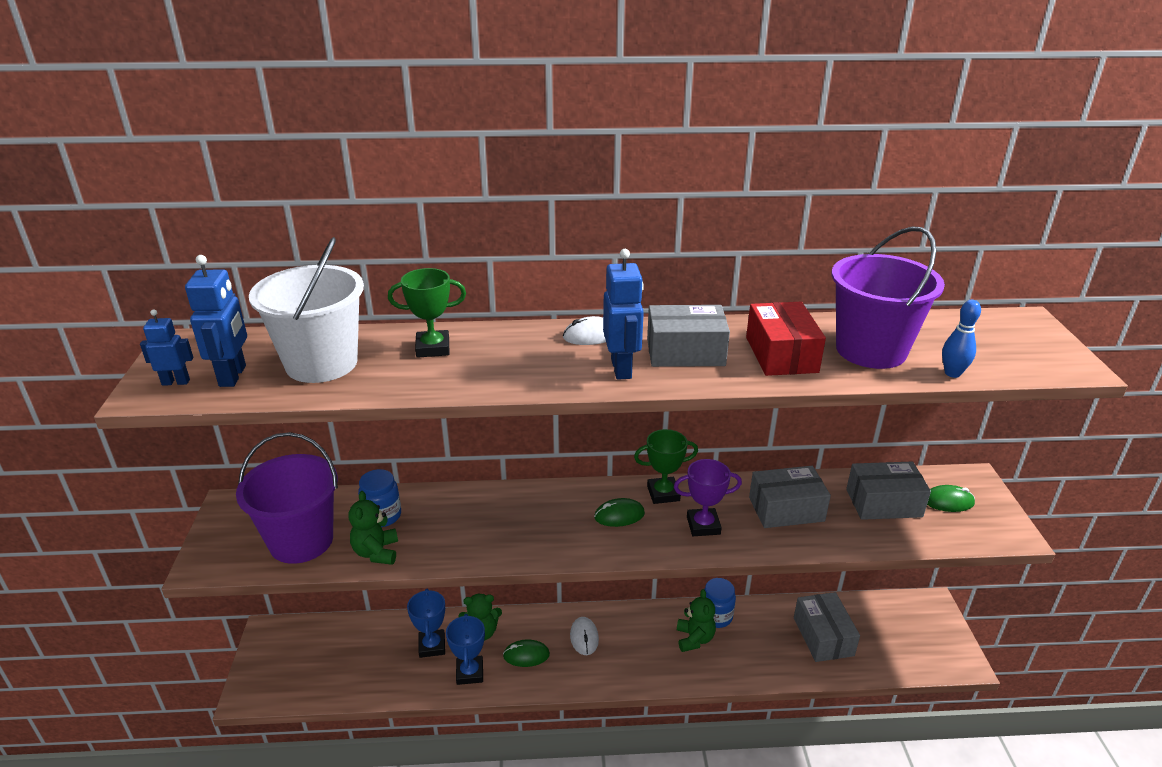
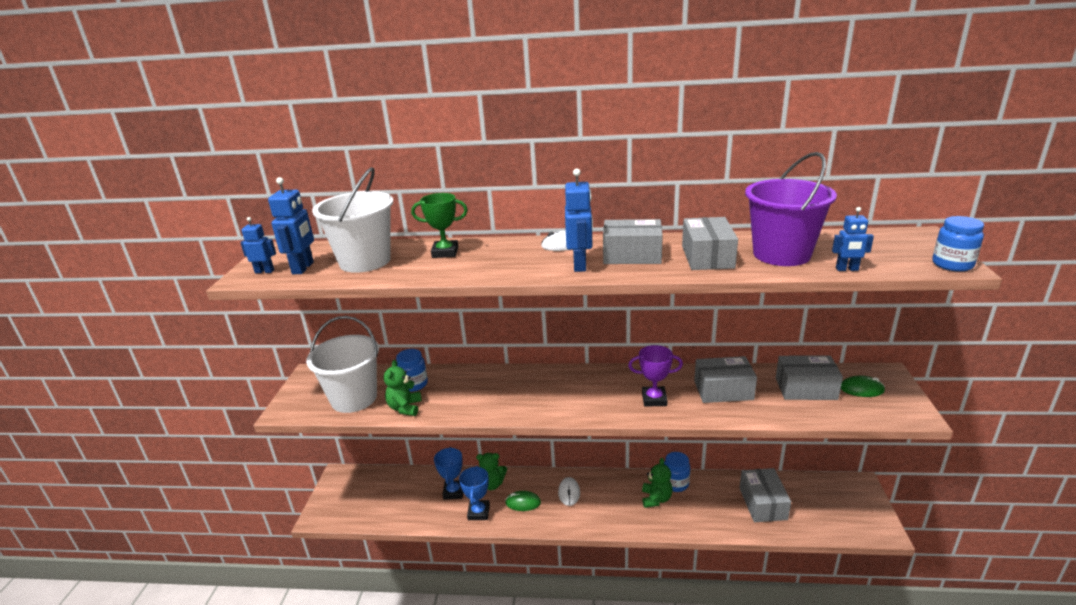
camera: 10 degrees right, 5 degrees down
purple bucket [236,432,338,564] -> white bucket [306,316,379,413]
green mouse [594,498,645,527] -> none
green trophy [634,429,698,504] -> none
red box [746,302,826,376] -> grey box [682,217,738,270]
blue bowling pin [942,300,981,378] -> blue robot [832,207,874,271]
none -> blue jar [932,216,984,272]

